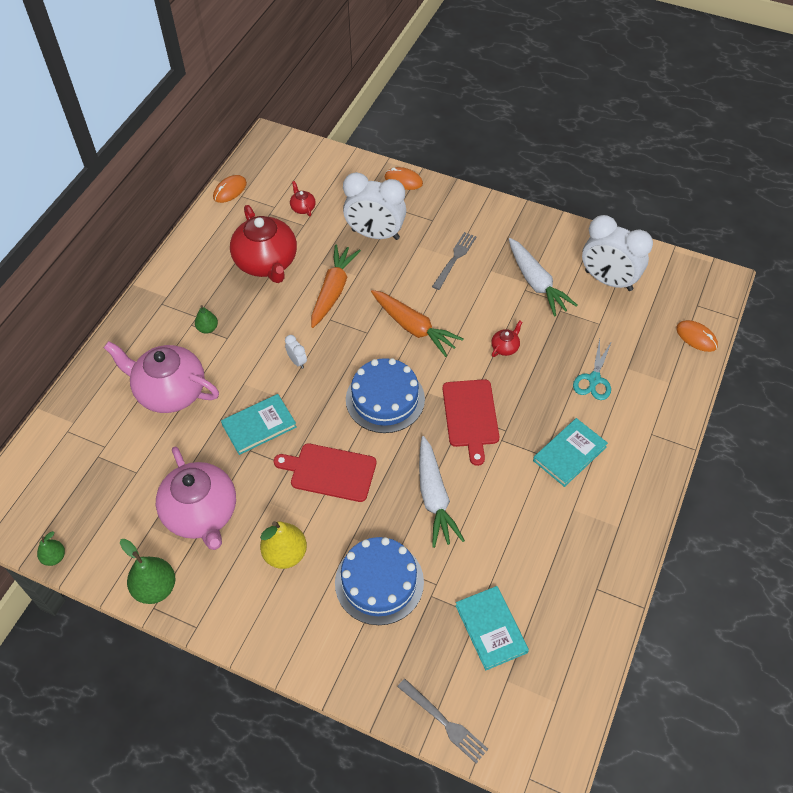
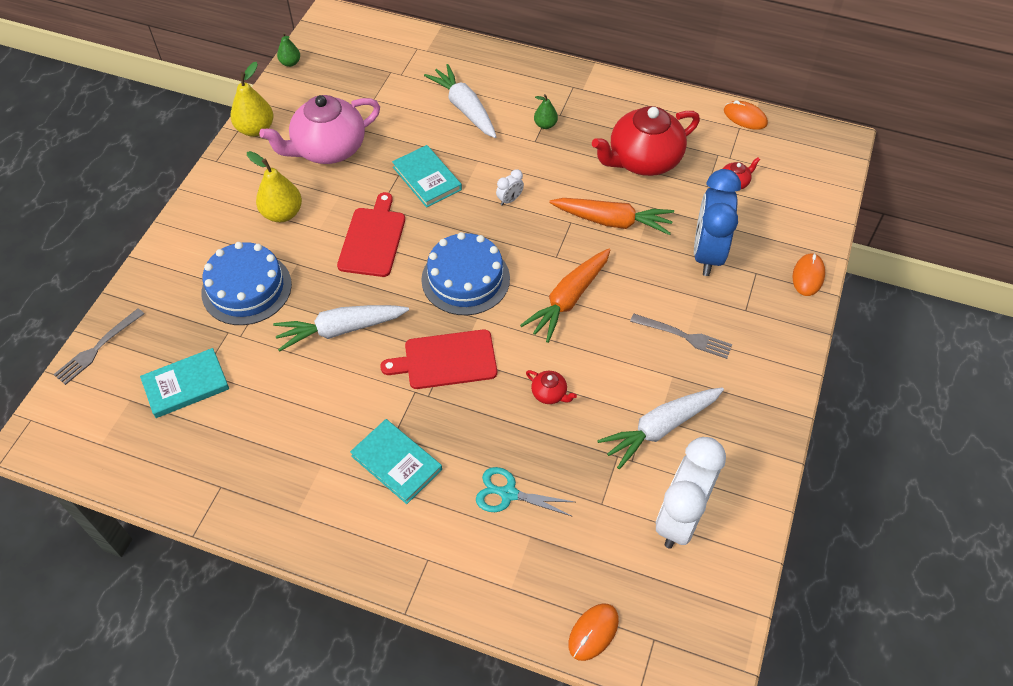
camera: 85 degrees right, 0 degrees up
pink teapot [104,341,219,413] -> white carrot [424,64,497,138]
green pear [120,539,175,604] -> yellow pear [230,62,274,137]
white clock [343,172,406,240] -> blue clock [694,169,741,276]

